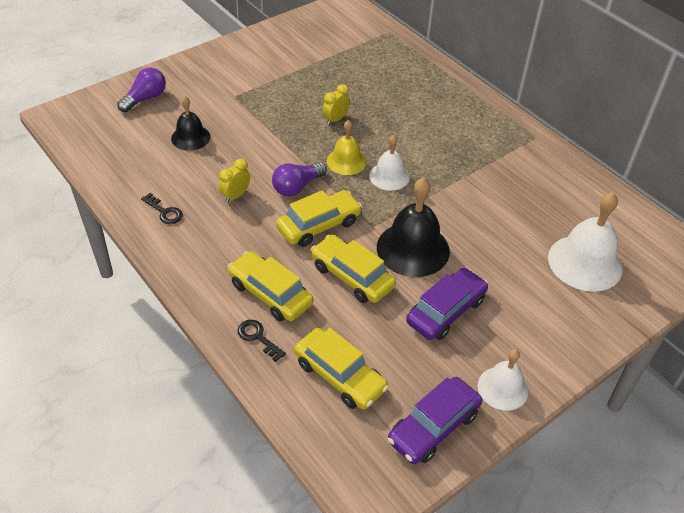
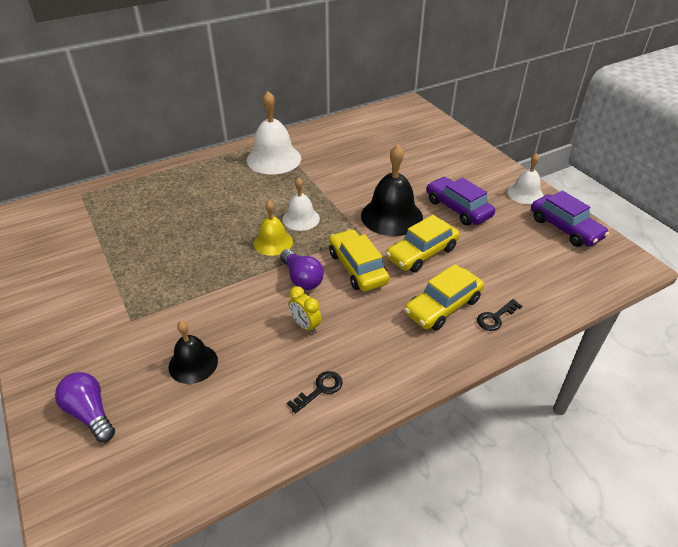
camera: 80 degrees left, 5 degrees down
yellow car [294,328,389,410] -> none
yellow clock [322,84,350,125] -> none
white bell [548,192,623,292] -> white bell moved to [247,91,301,174]

